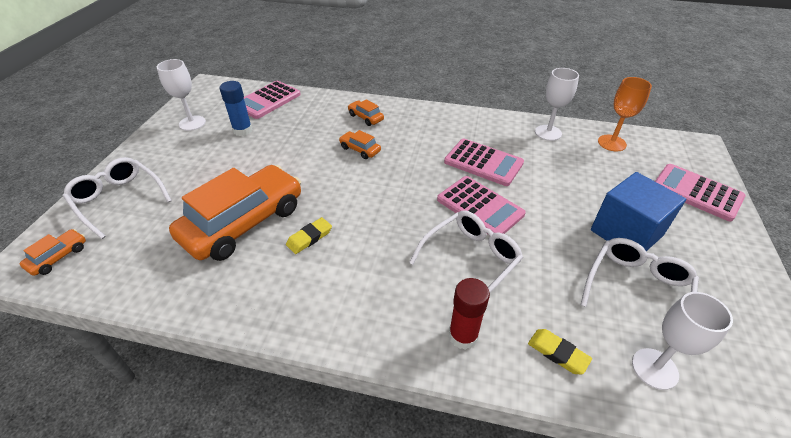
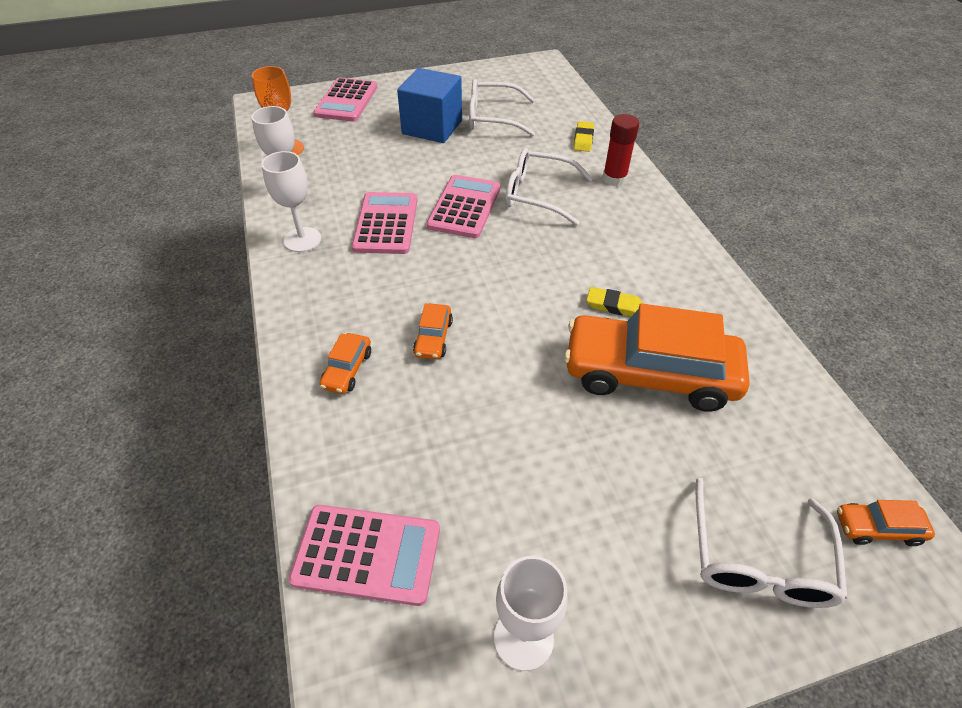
camera: 120 degrees left, 5 degrees up
blue glue stick [220,81,252,136] -> none
white goblet [632,292,733,390] -> white goblet moved to [261,151,321,252]

